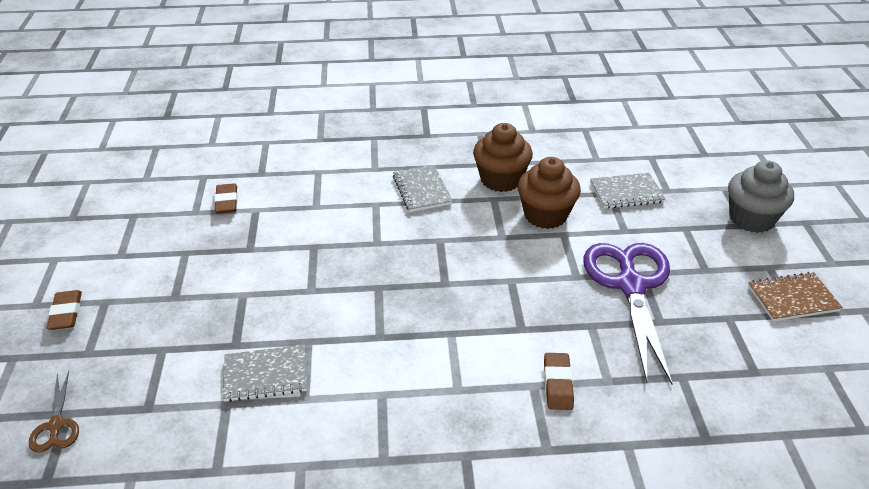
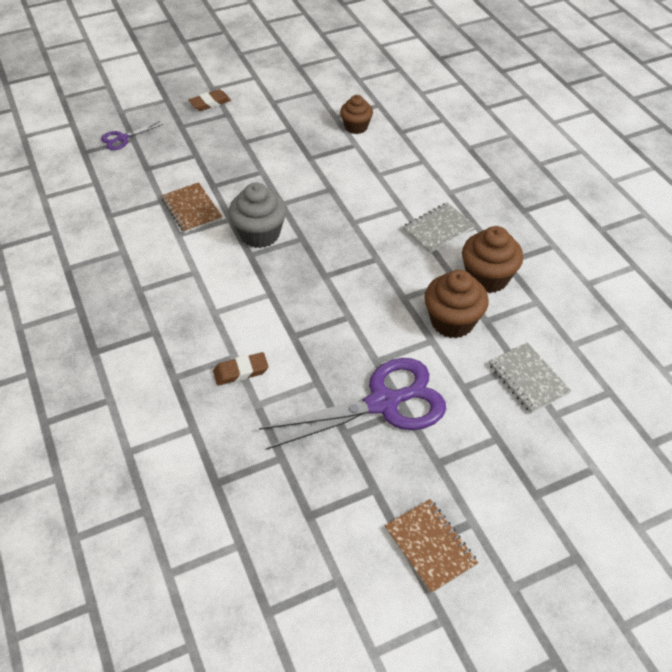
camera: 70 degrees right, 10 degrees up
brown scissors [29,371,79,453] -> purple scissors [101,121,163,150]
brown eraser [214,183,238,214] -> brown cupcake [340,95,373,134]
grey notebook [223,344,307,402] -> brown notebook [161,182,222,233]
grey cupcake [728,160,794,233] -> grey cupcake moved to [229,183,287,248]

